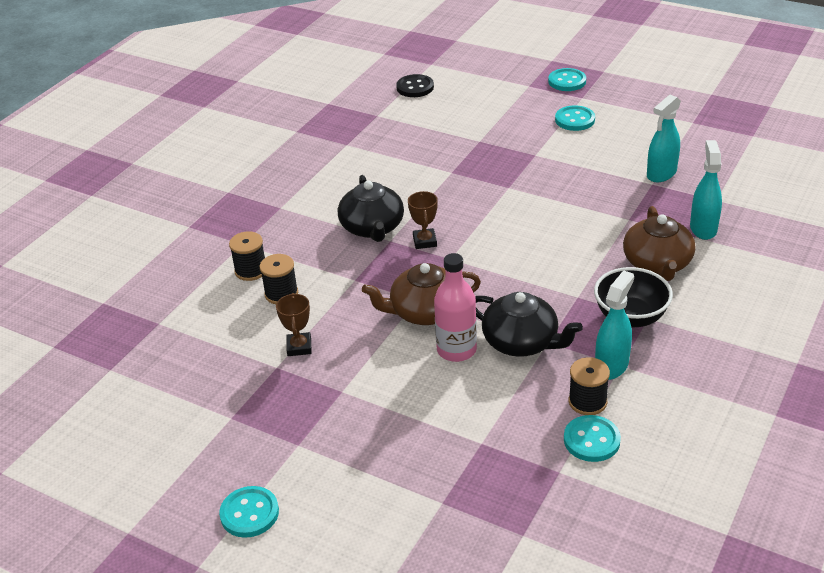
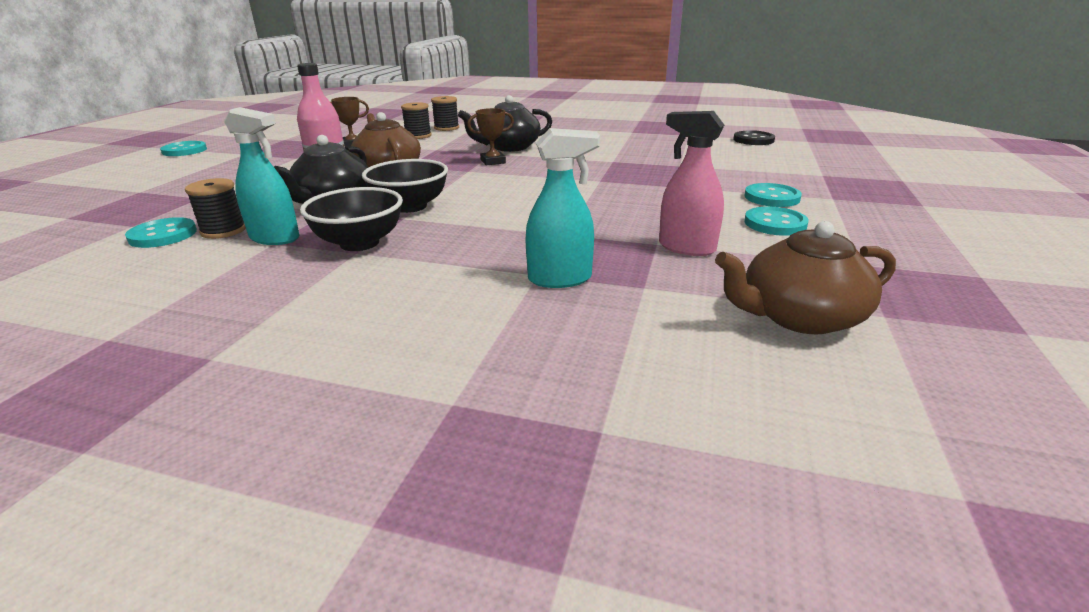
camera: 75 degrees right, 10 degrees down
turquoise button [548,68,586,91] -> turquoise button moved to [744,207,809,236]
brown teapot [623,206,695,281] -> brown teapot moved to [715,221,896,334]
turquoise spray bottle [647,95,681,182] -> pink spray bottle [659,111,724,256]
none -> black bowl [362,159,448,213]

